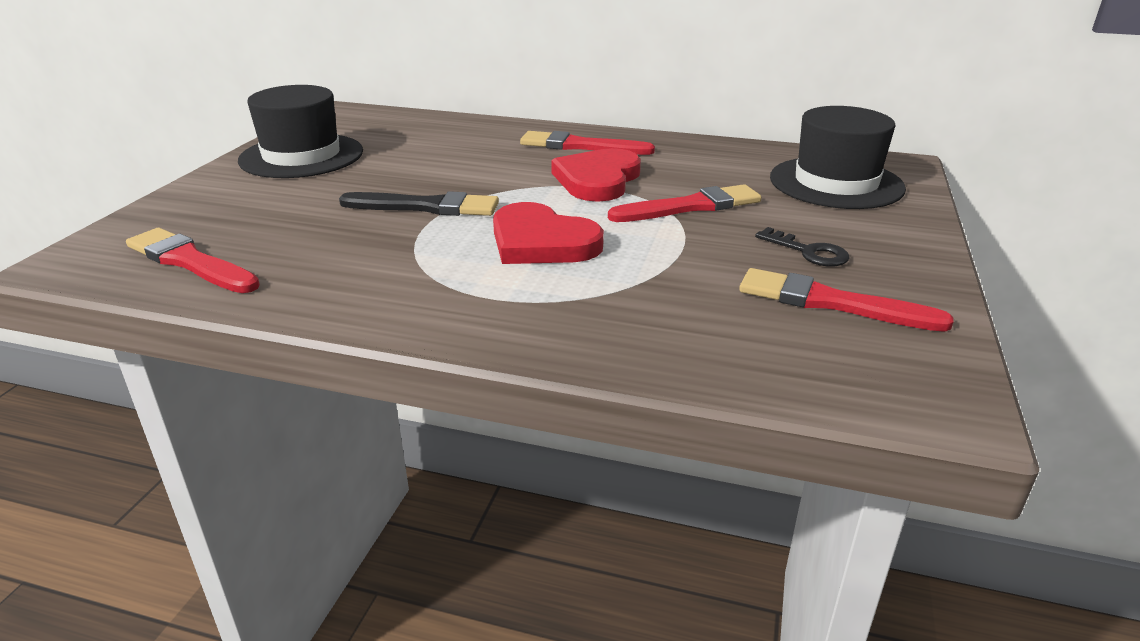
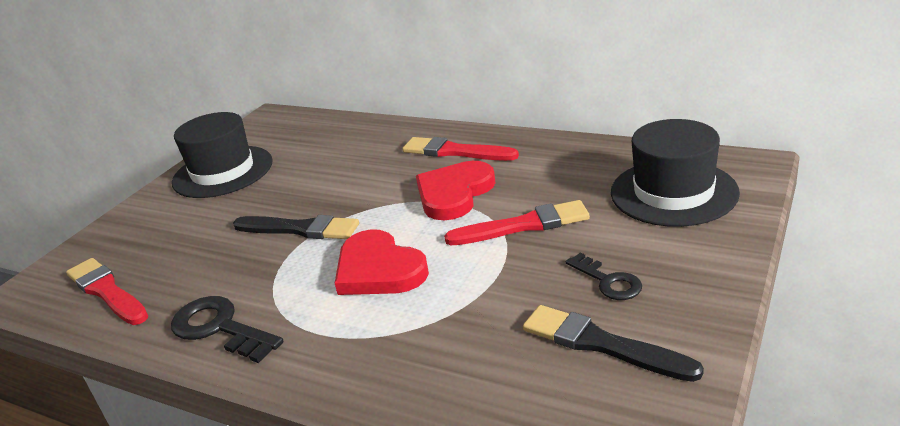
camera: 15 degrees right, 0 degrees up
red brush [739,268,954,332] -> black brush [523,305,704,382]
none -> black key [171,296,284,363]

